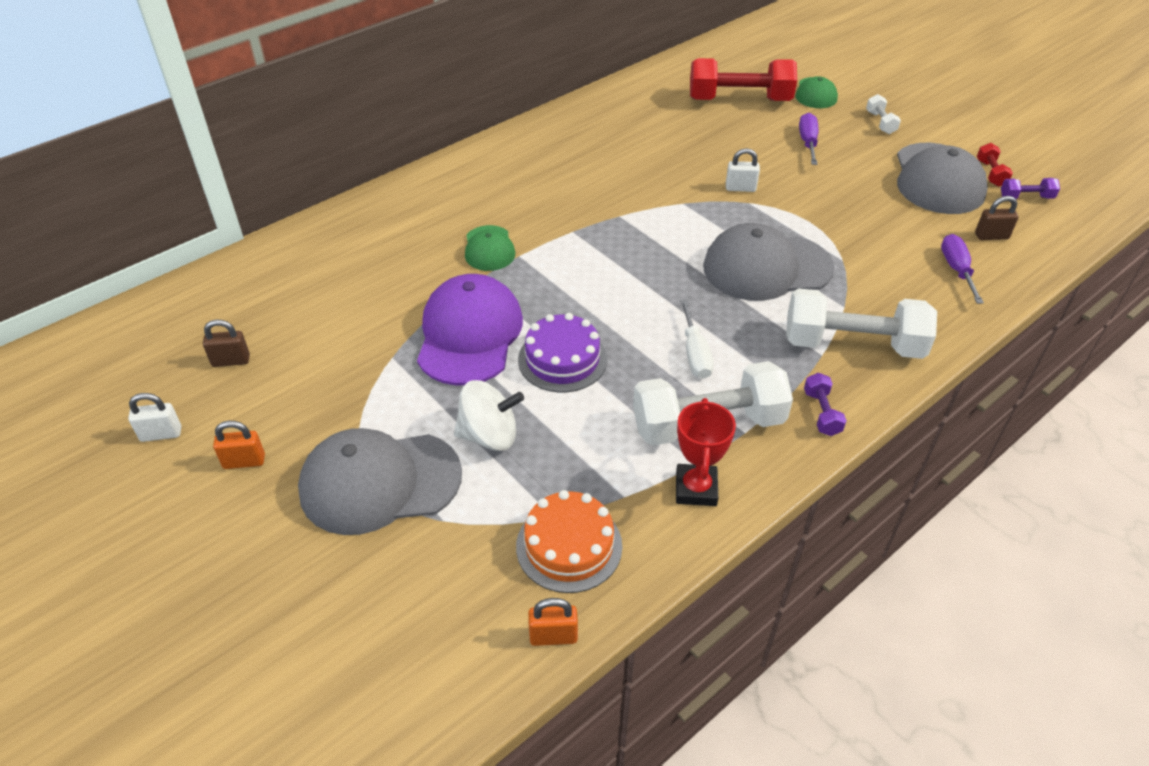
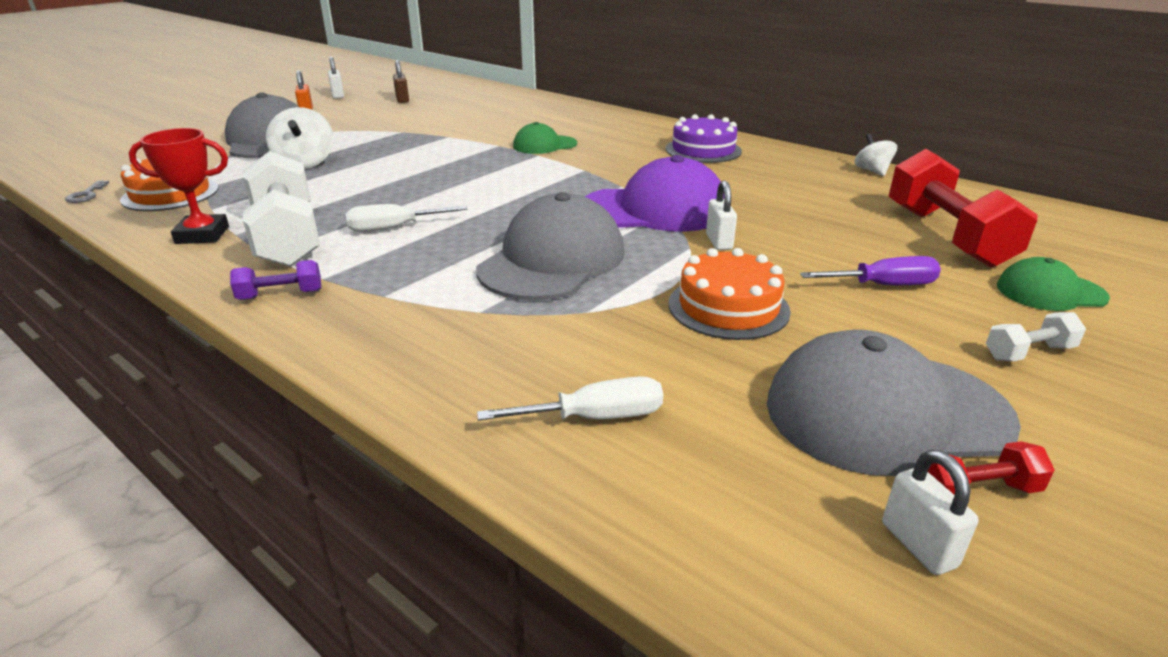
camera: 80 degrees right, 15 degrees down
purple cap [417,274,523,385] -> purple cap moved to [585,155,724,232]
purple cake [518,313,607,393] -> purple cake moved to [666,114,742,163]
orange padlock [528,598,578,646] -> grey key [65,180,109,203]
grey cap [703,223,834,301] -> grey cap turned 45 degrees clockwise [476,192,624,301]
white dumbbell [786,288,937,359] -> none
purple screwdriver [941,234,984,304] -> white screwdriver [477,376,663,421]
brown padlock [975,196,1019,240] -> none
purple dumbbell [1001,178,1060,199] -> white padlock [882,450,978,575]
none -> orange cake [668,248,791,340]
none -> white spinning top [854,134,897,176]

